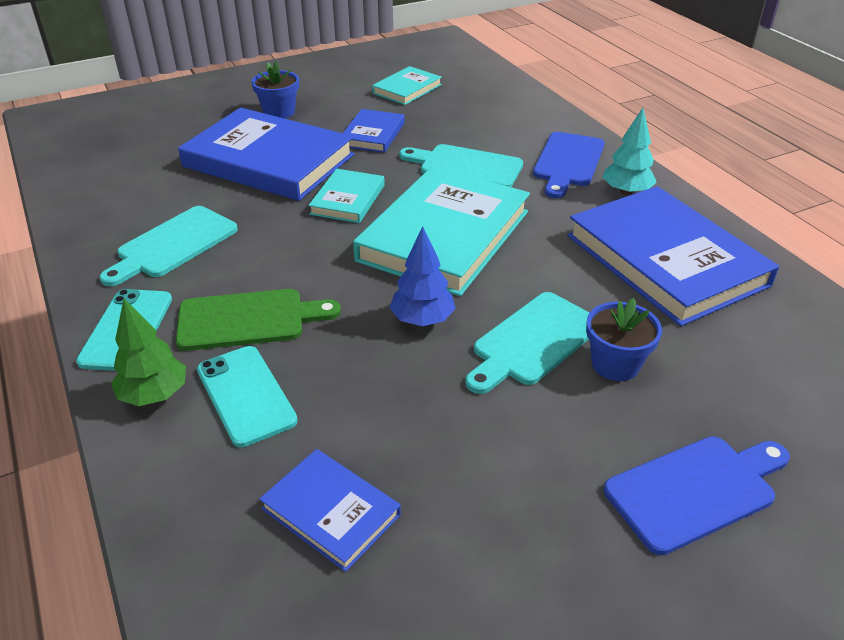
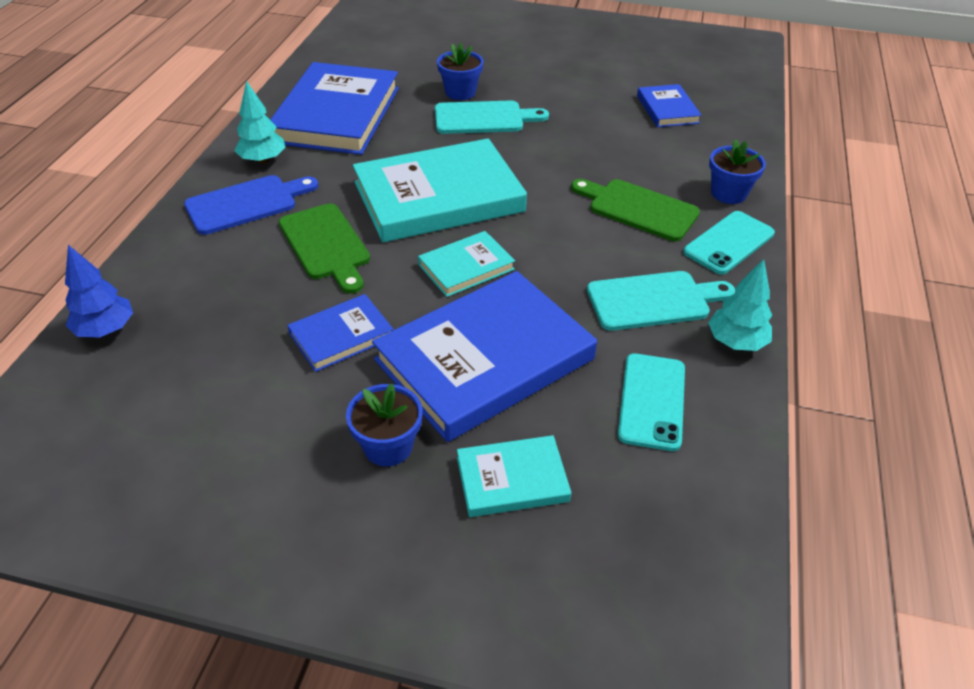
camera: 140 degrees left, 5 degrees up
green tree [111,298,186,406] -> blue flower pot [709,139,766,204]
blue book [178,108,354,201] -> blue book turned 75 degrees clockwise [372,271,597,442]
turquoise phone [197,346,298,447] -> turquoise phone moved to [618,353,685,451]
turquoise book [372,66,442,105] -> turquoise book moved to [457,435,571,517]
blue tree [389,226,456,326] -> blue tree moved to [65,245,133,338]
turquoise cutting board [399,144,523,187] -> green cutting board [279,203,370,294]
blue cutting board [604,436,790,555] -> none
none -> turquoise tree [708,259,772,351]

